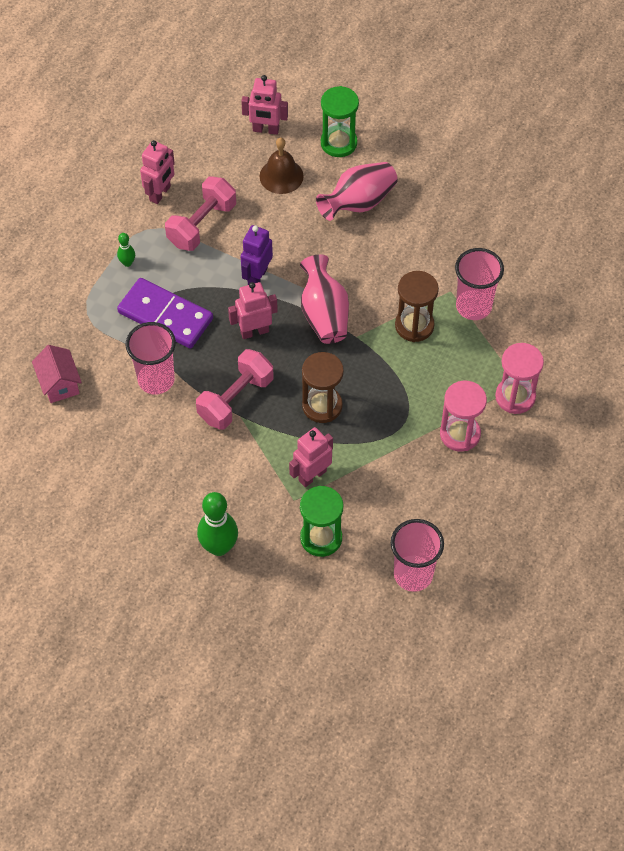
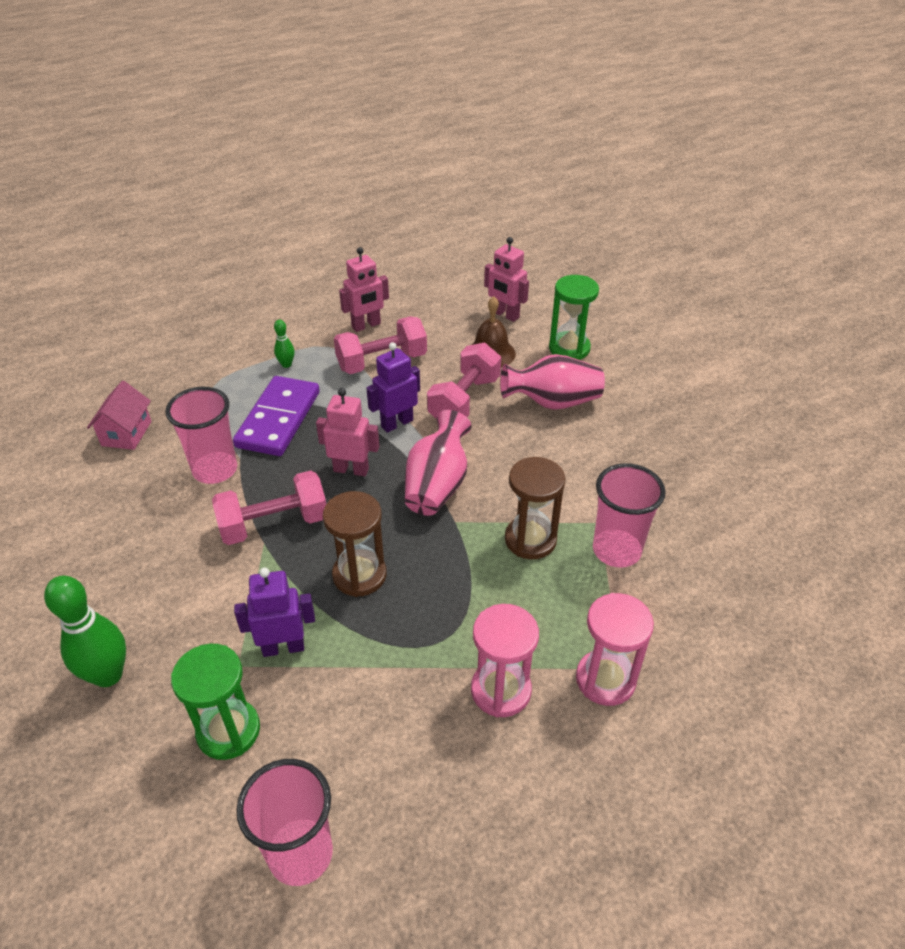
camera: 30 degrees right, 15 degrees down
purple domino [117,278,213,349] -> purple domino turned 45 degrees clockwise [233,376,320,456]
pink robot [289,427,333,487] -> purple robot [234,567,315,657]
none -> pink dumbbell [427,343,501,419]

